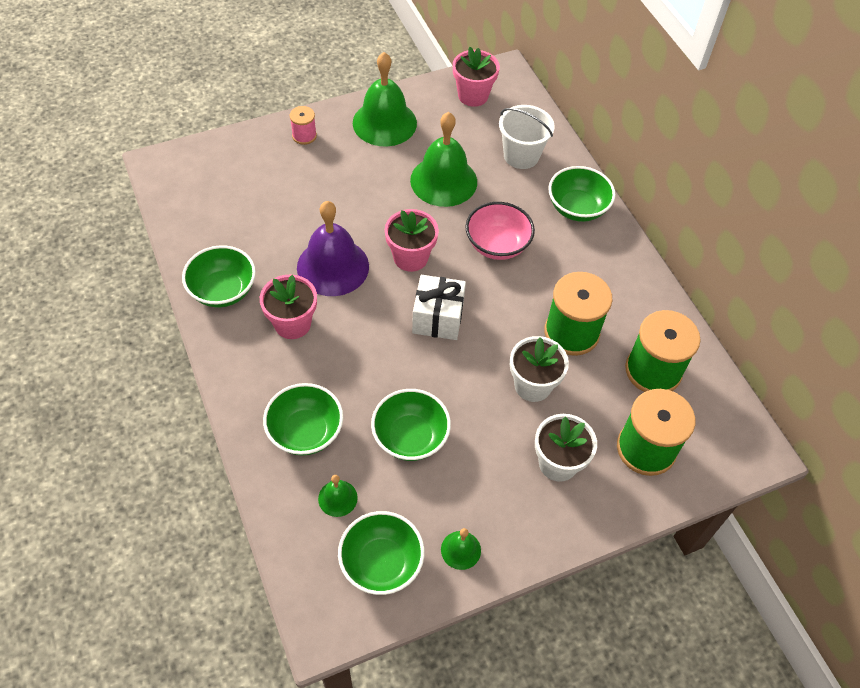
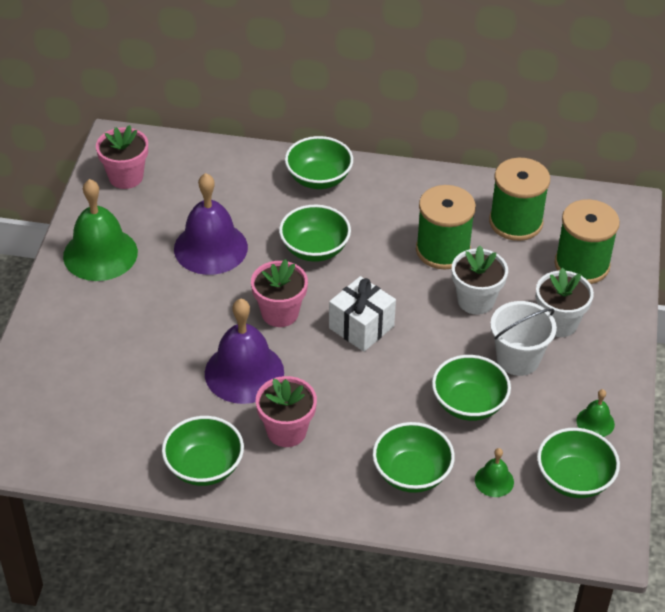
camera: 55 degrees left, 10 degrees down
pink spool [289,106,317,145] -> none
green bell [410,112,477,207] -> purple bell [174,173,248,275]
pink bowl [465,202,535,260] -> green bowl [279,205,351,262]
white bucket [499,105,555,169] -> white bucket moved to [490,301,557,376]

